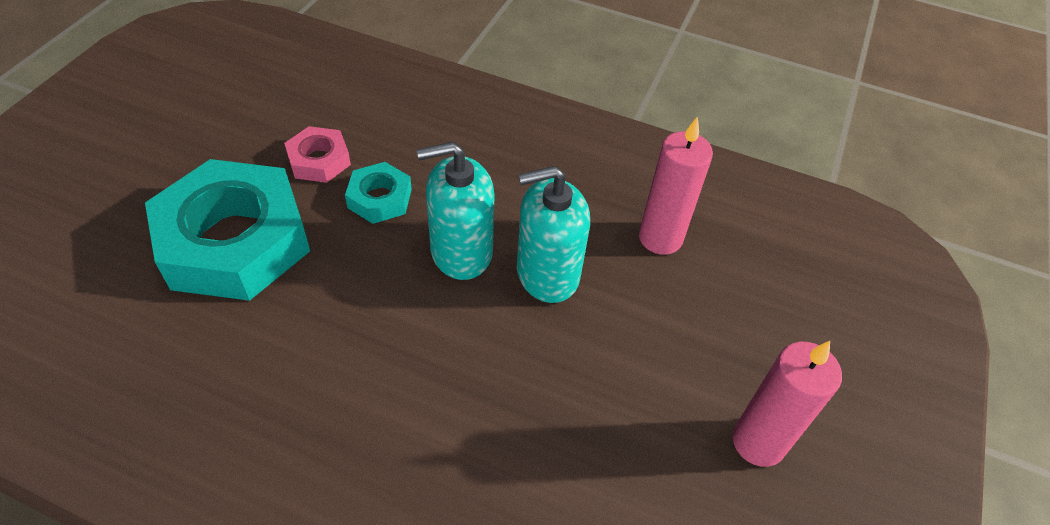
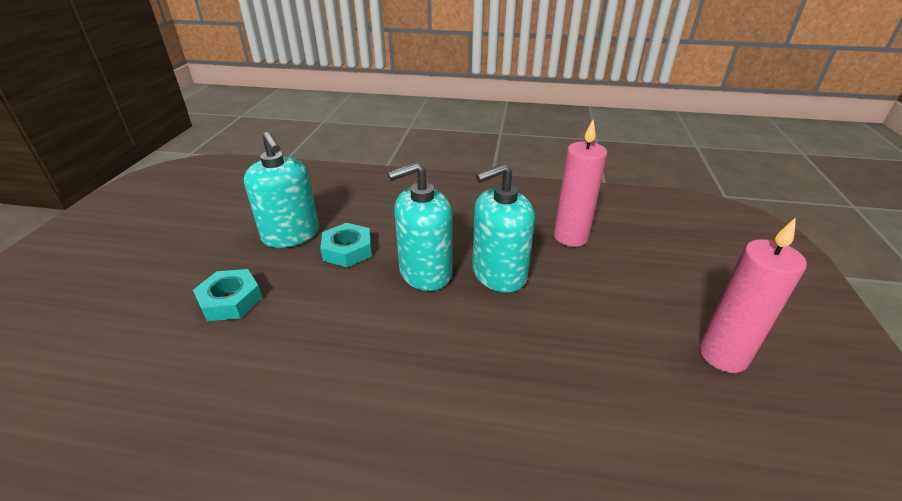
camera: 10 degrees left, 15 degrees down
turquoise nut [145,159,310,301] -> turquoise nut [193,269,262,321], size x0.46
pink nut [284,126,351,183] -> turquoise soap dispenser [244,132,319,248]

